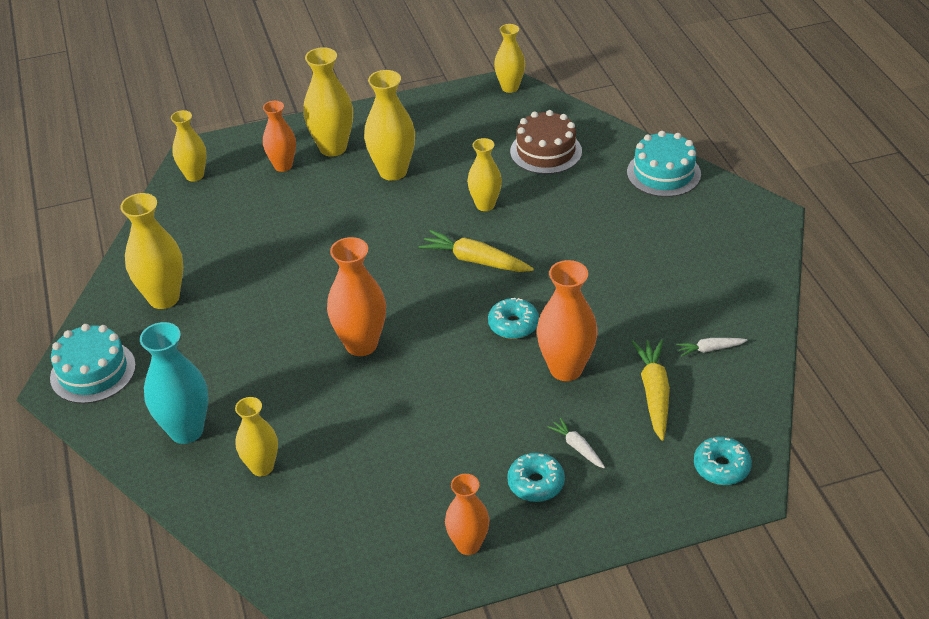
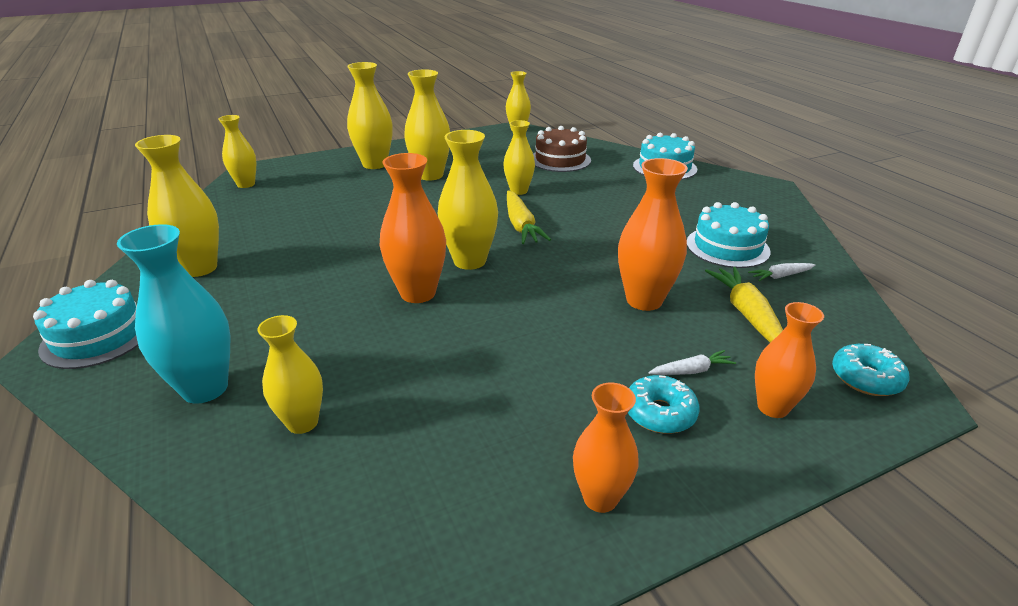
camera: 10 degrees left, 10 degrees down
orange vase [263,101,296,172] -> orange vase moved to [755,302,824,418]
yellow carrot [419,230,534,272] -> yellow carrot turned 120 degrees counterclockwise [507,190,551,244]
turquoise donut [488,298,539,339] -> none
white carrot [548,418,605,468] -> white carrot turned 120 degrees clockwise [648,350,736,375]
none -> yellow vase [438,130,498,270]
none -> turquoise cake [687,202,771,268]

